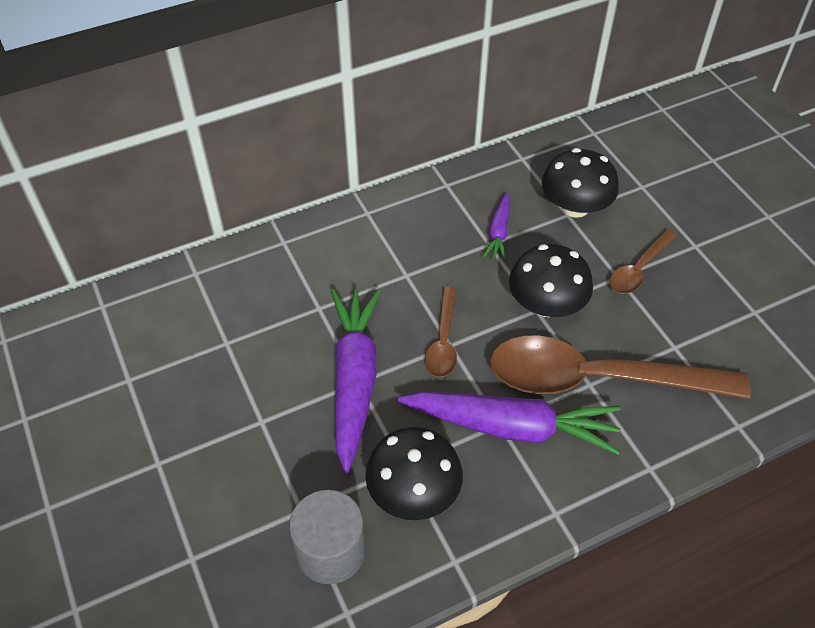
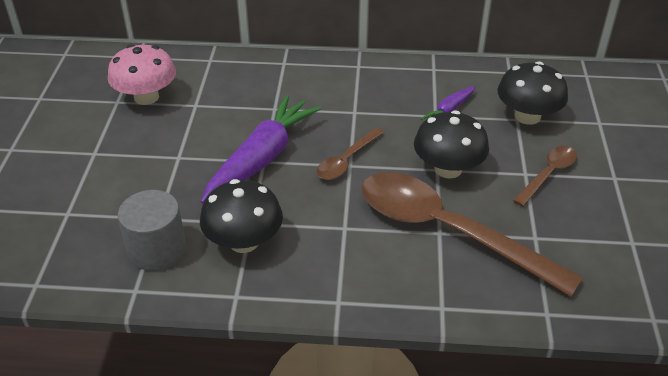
camera: 30 degrees right, 10 degrees down
purple carrot [398,391,621,455] -> none
brown spoon [609,229,677,294] -> brown spoon turned 150 degrees clockwise [513,146,577,207]
none -> pink mushroom [108,44,176,105]

